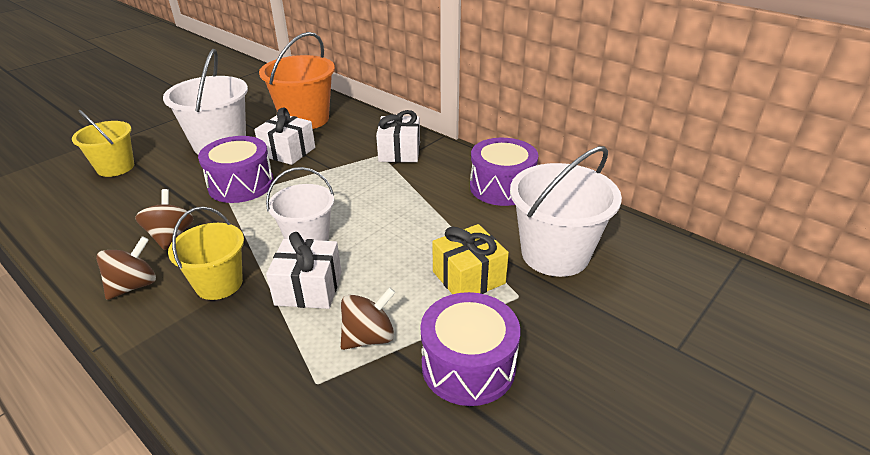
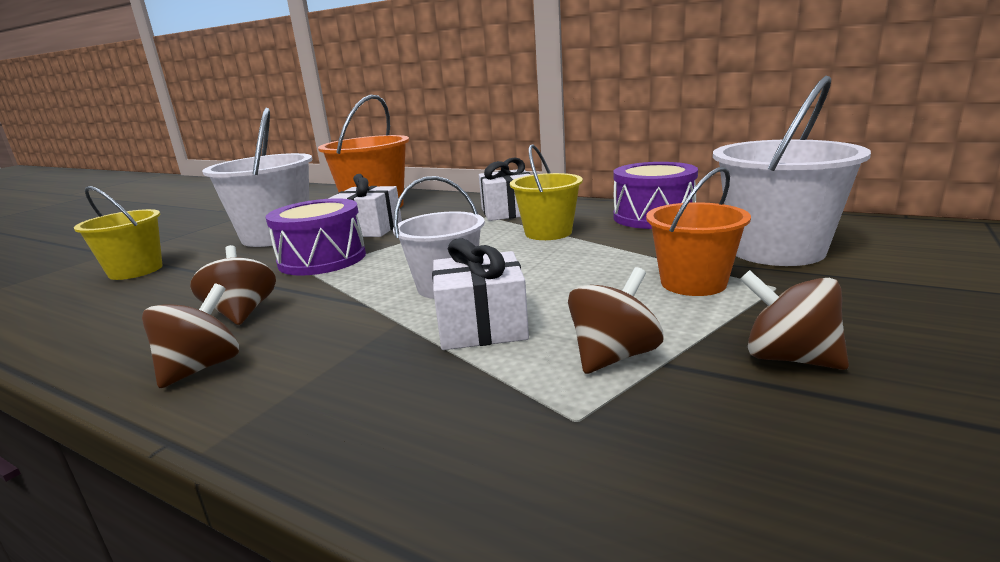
camera: 10 degrees left, 15 degrees down
yellow bucket [168,206,244,300] -> yellow bucket moved to [510,144,583,240]
purple drum [420,292,520,406] -> brown spinning top [740,270,849,370]
yellow gift [432,224,509,294] -> orange bucket [646,167,751,296]

